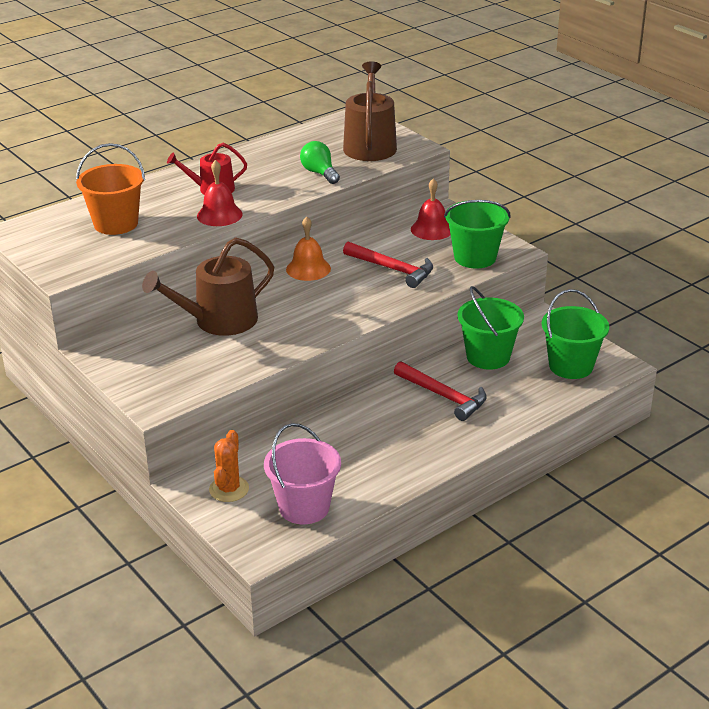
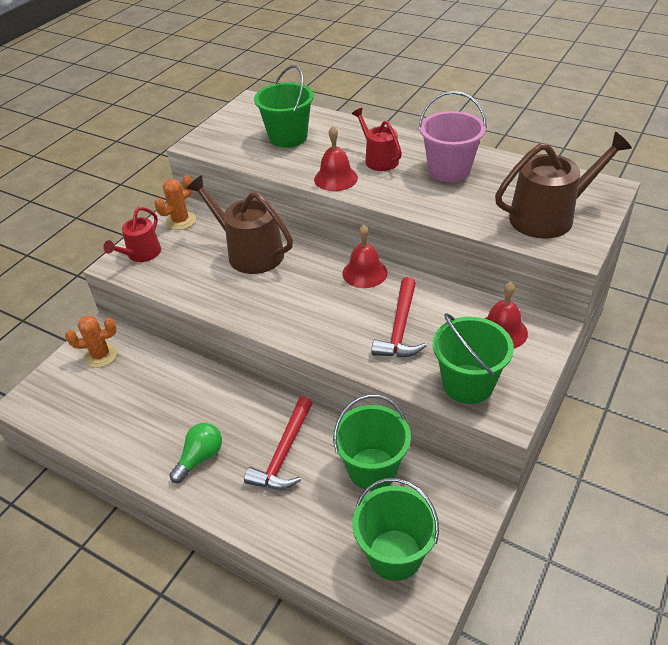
camera: 70 degrees right, 10 degrees up
orange bucket [76,143,145,235] -> green bucket [254,65,314,148]
pink bucket [264,423,341,524] -> pink bucket moved to [419,91,487,182]
orange bell [286,216,331,281] -> red bell [342,225,388,288]
green light bulb [300,141,340,184] -> green light bulb moved to [170,423,222,483]
none -> red watering can [103,207,161,262]
none -> orange cactus [155,175,196,230]

